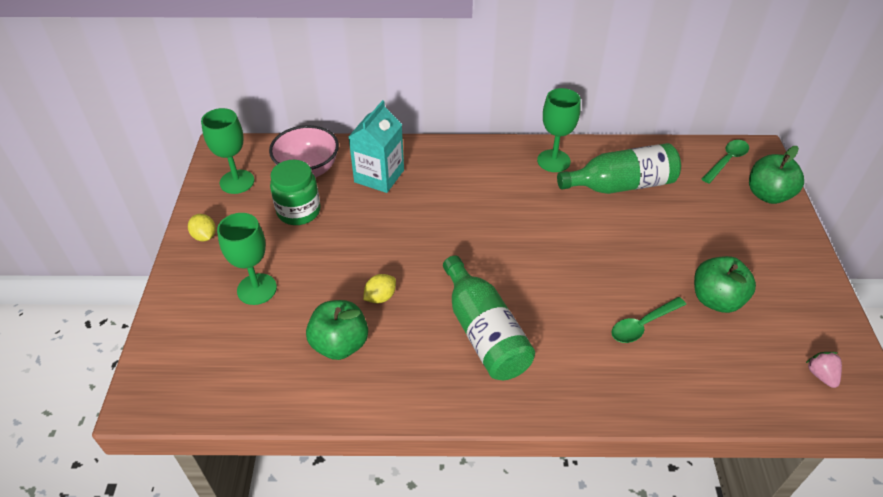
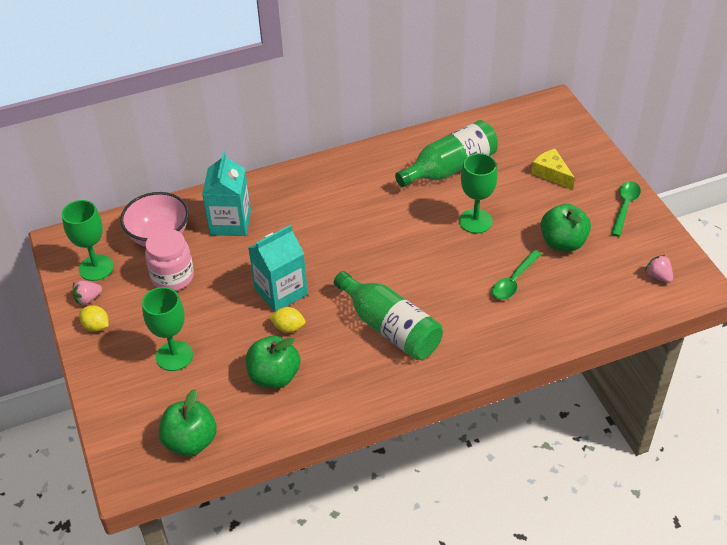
camera: 20 degrees left, 0 degrees up
green jar [270,160,321,225] -> pink jar [145,229,194,291]
yellow lemon [363,274,396,303] -> yellow lemon turned 75 degrees clockwise [269,307,305,333]
green goblet [537,88,581,172] -> green goblet moved to [459,153,498,234]
green spoon [702,140,749,183] -> green spoon moved to [611,181,641,237]
green apple [749,146,804,204] -> green apple moved to [158,389,217,456]
none -> pink strawberry [73,280,102,306]
none -> turquoise carton [248,225,308,312]
none -> yellow cheese [531,149,575,190]

